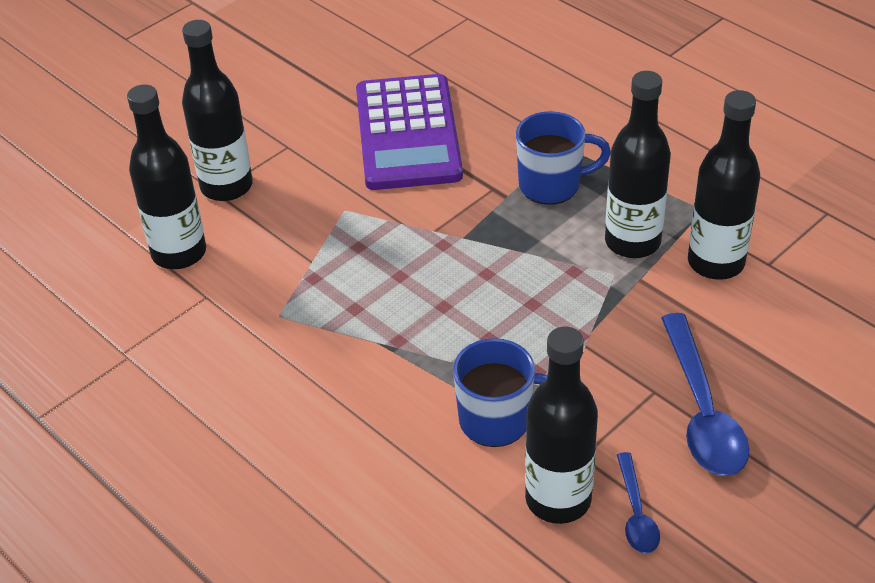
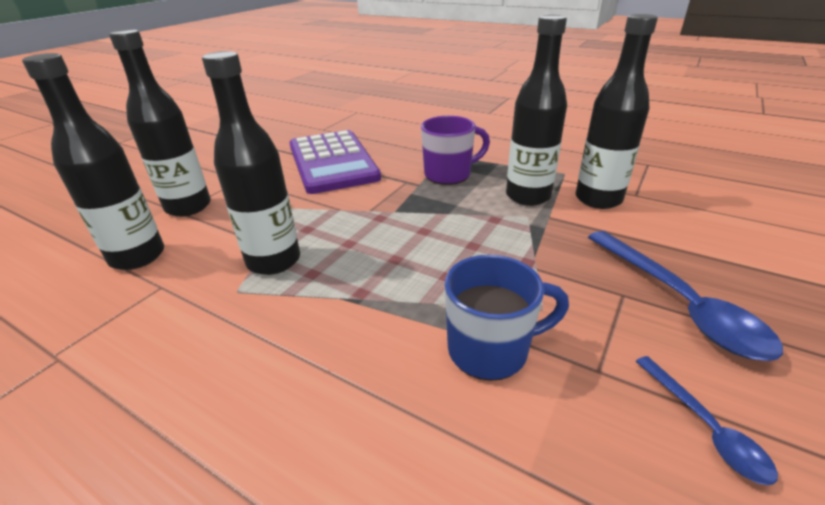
camera: 15 degrees left, 10 degrees down
blue mug [516,111,611,205] -> purple mug [421,116,490,185]
black bottle [525,326,598,524] -> black bottle moved to [202,51,300,275]

